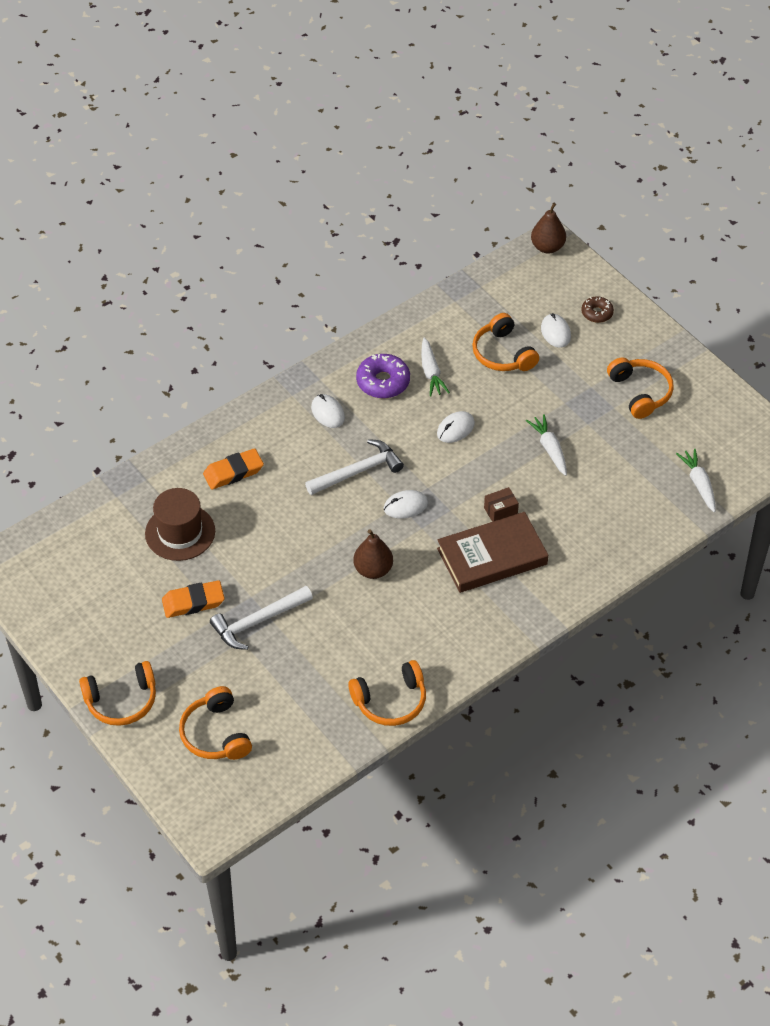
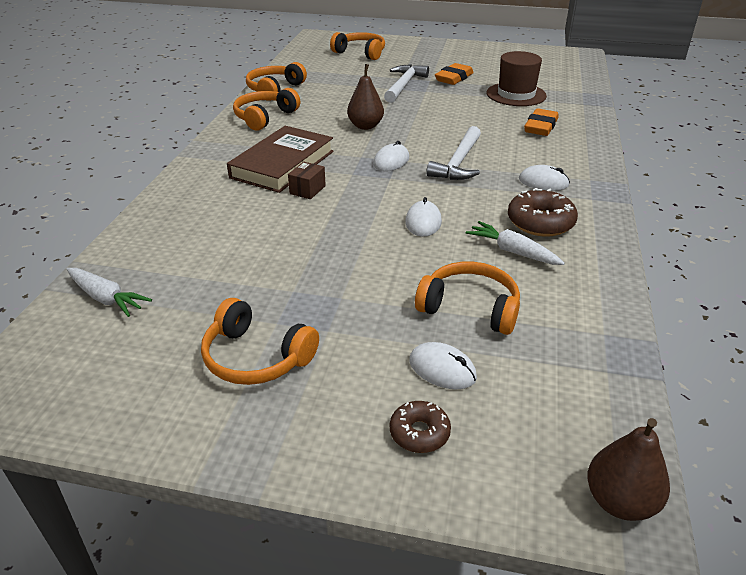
camera: 140 degrees right, 15 degrees down
orange headphones [79,661,156,726] -> orange headphones moved to [233,88,300,131]
purple donut [356,354,410,398] -> brown donut [508,188,578,237]
white carrot [526,414,567,476] -> none

